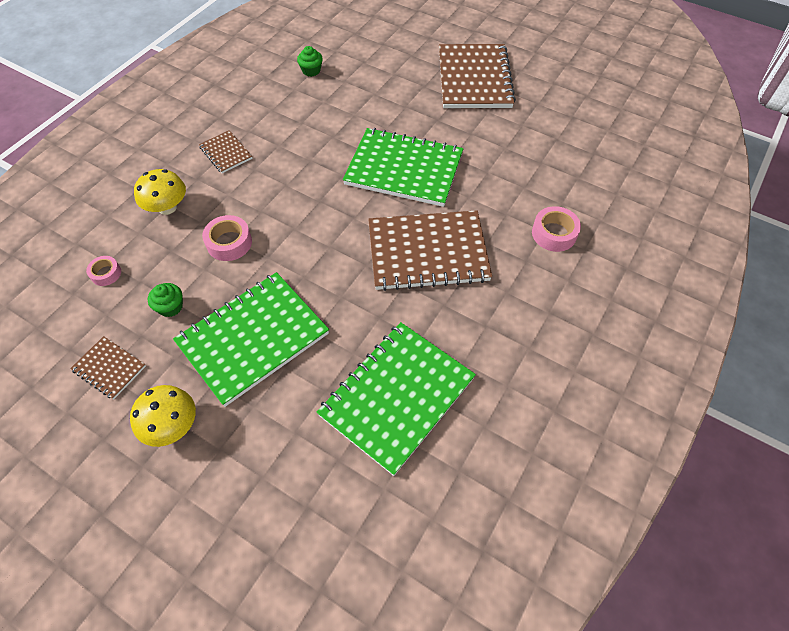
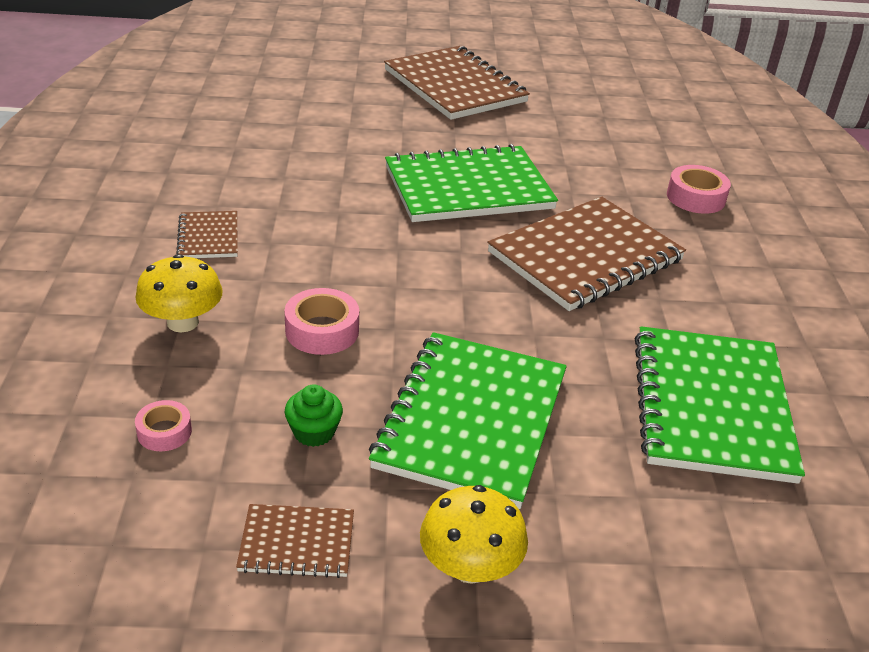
camera: 35 degrees left, 20 degrees down
brown notebook [199,130,252,173] -> brown notebook turned 60 degrees clockwise [176,211,238,258]
green cupcake [297,46,323,77] -> none

